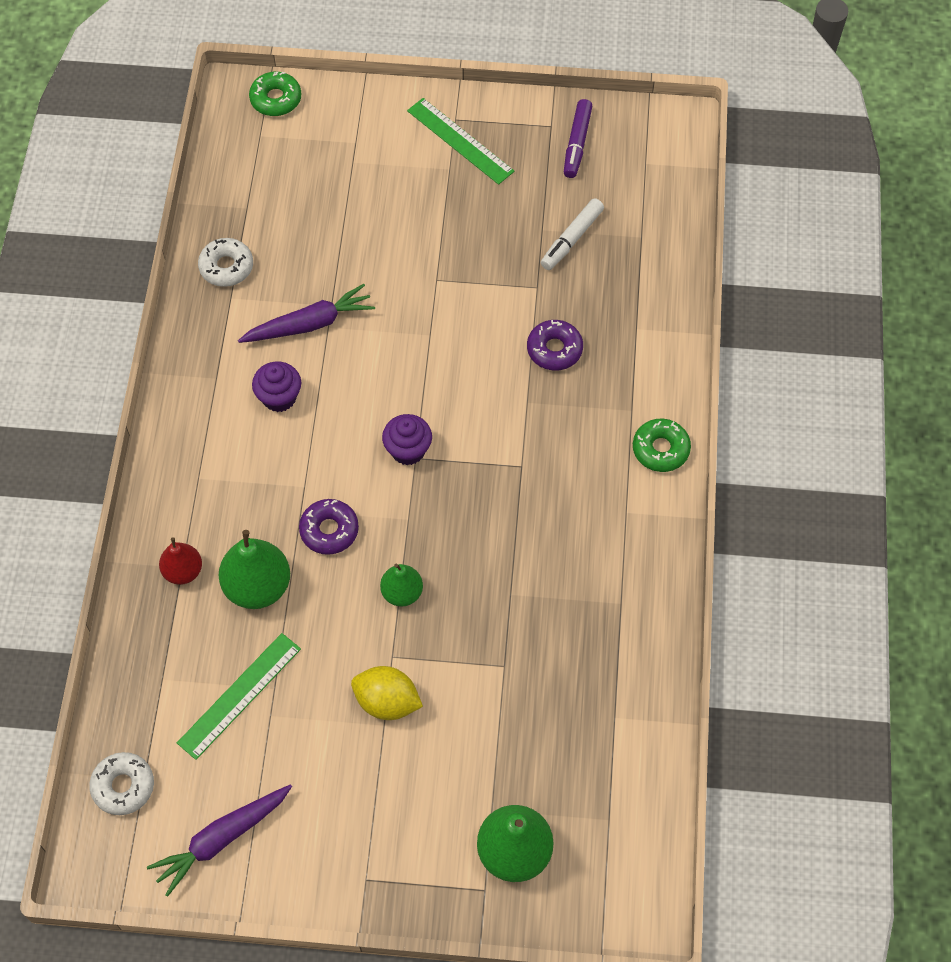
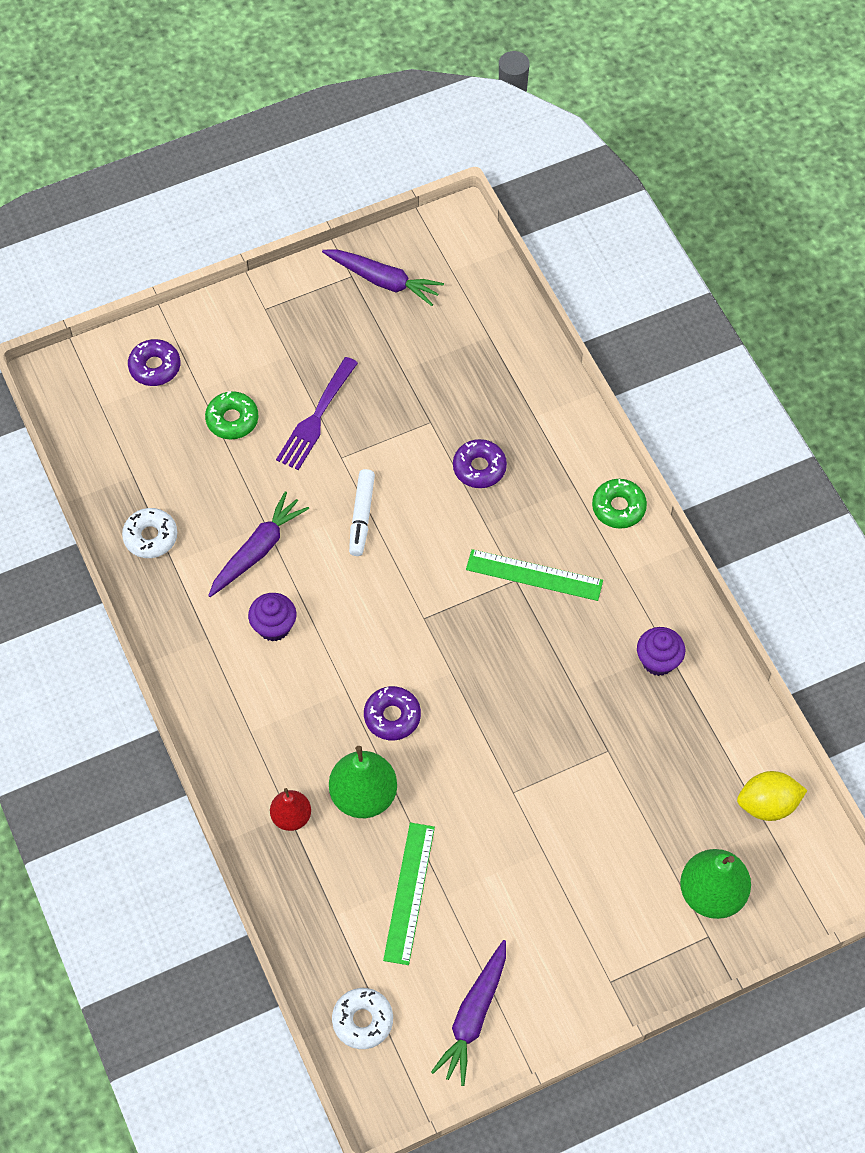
camera: 30 degrees left, 0 degrees up
green donut [249,72,301,116] -> green donut moved to [205,391,258,439]
yellow lemon [351,666,423,720] -> yellow lemon moved to [737,771,807,821]
green pear [380,564,423,607] -> none
purple cupcake [382,414,432,465] -> purple cupcake moved to [637,627,685,676]
green ruler [407,98,515,185] -> green ruler moved to [466,549,603,601]
white marker [541,198,604,270] -> white marker moved to [349,469,375,556]
purple marker [564,99,592,178] -> purple carrot [322,249,444,306]
none -> purple donut [128,339,181,386]
none -> purple fork [276,357,358,470]

